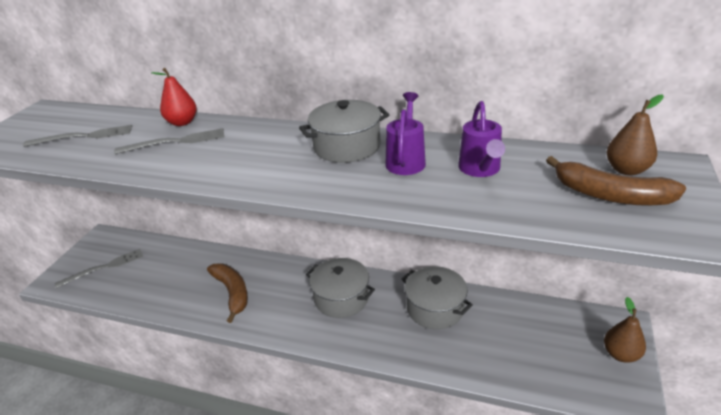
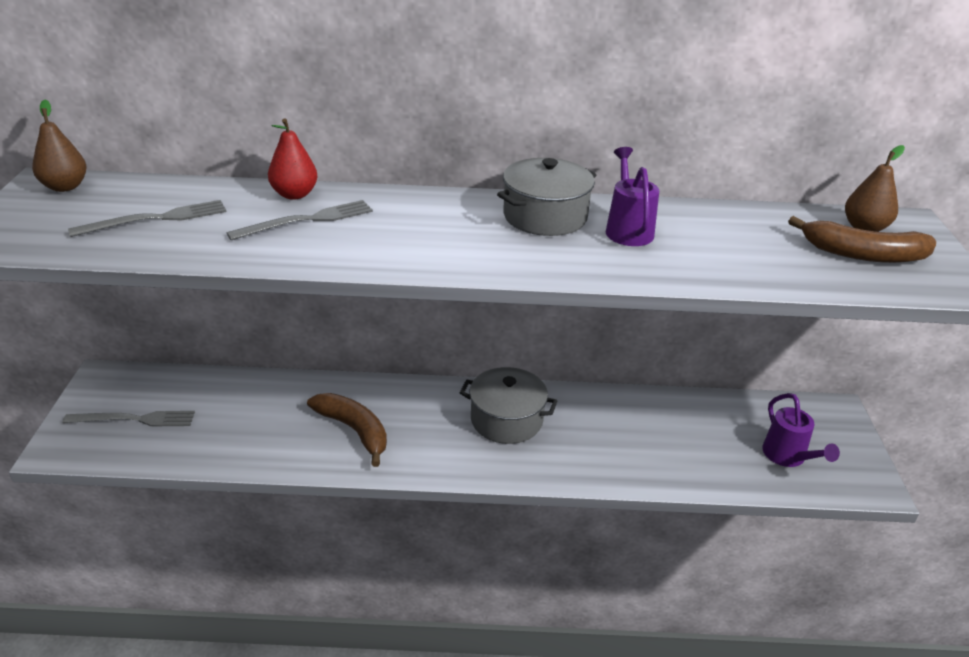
camera: 20 degrees left, 0 degrees up
grey fork [55,249,143,288] -> grey fork turned 45 degrees clockwise [63,411,195,427]
grey pot [401,266,473,329] -> none
purple watering can [458,101,505,177] -> purple watering can moved to [762,393,840,467]
brown pear [604,297,646,363] -> brown pear moved to [32,100,87,192]

